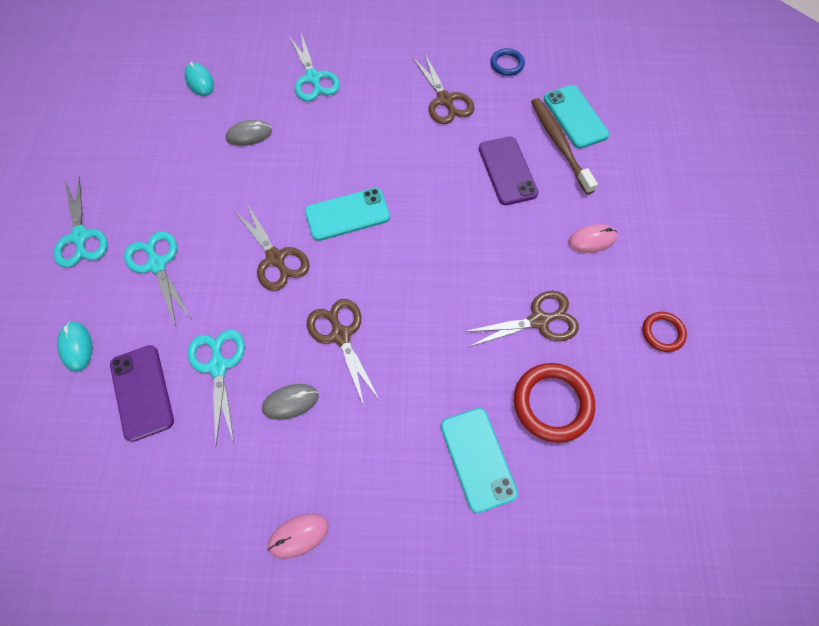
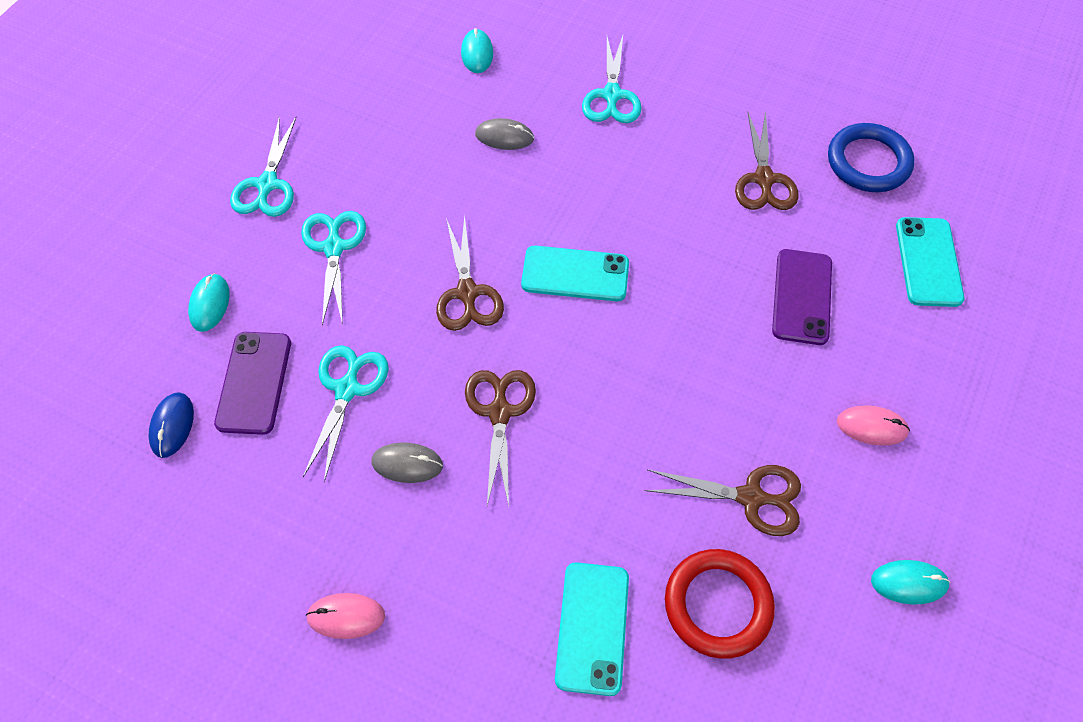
camera: 25 degrees right, 5 degrees down
blue ring [490,48,525,76] -> blue ring [828,123,915,192], size x1.77
brown toothbrush [531,98,598,194] -> none
red ring [642,312,687,352] -> turquoise mouse [871,560,950,605]
none -> blue mouse [148,392,194,458]

